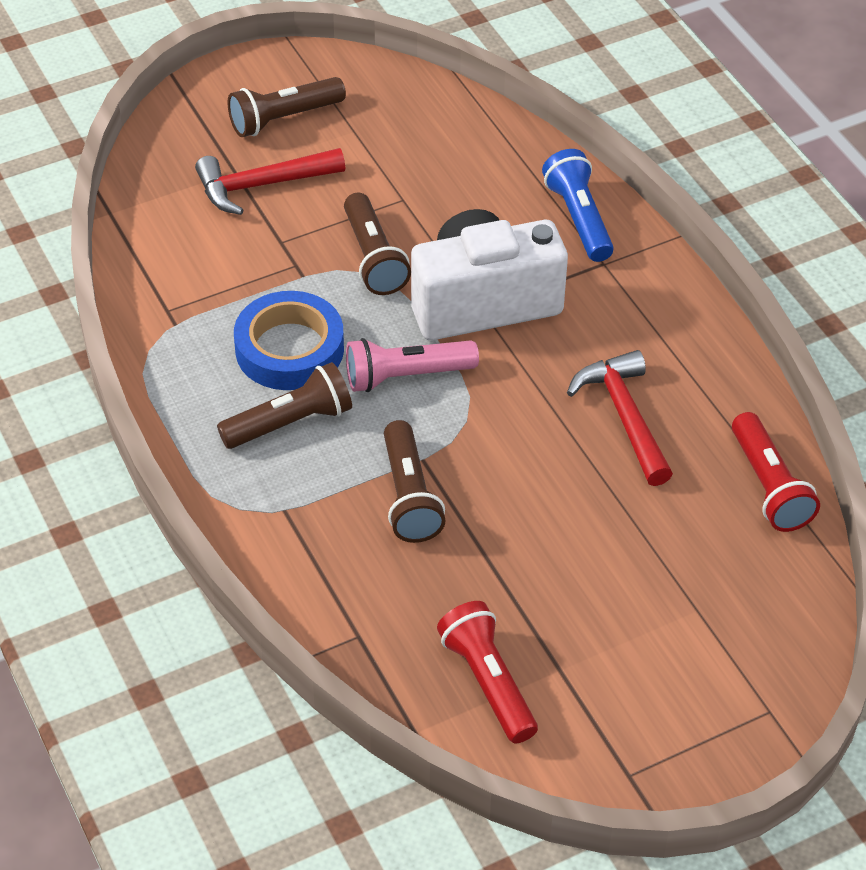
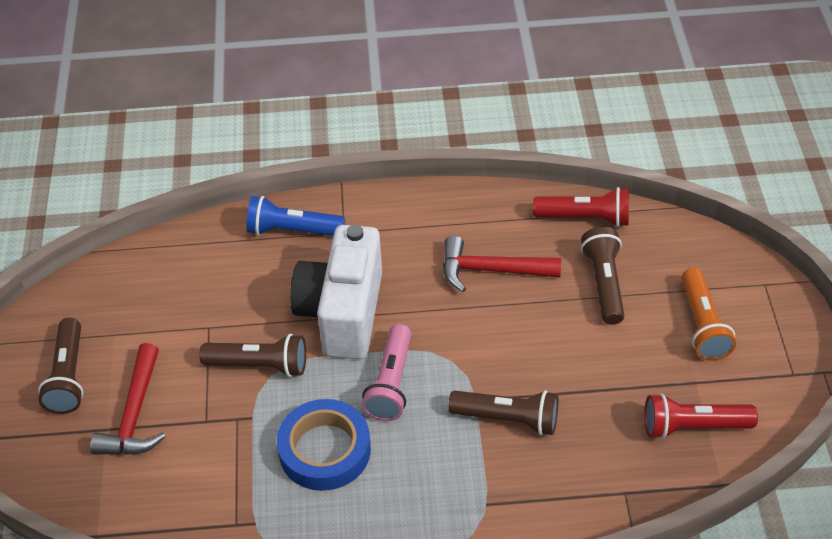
camera: 65 degrees left, 0 degrees up
brown flashlight [217,362,352,449] -> brown flashlight moved to [581,227,624,325]
none -> orange flashlight [682,268,736,361]

